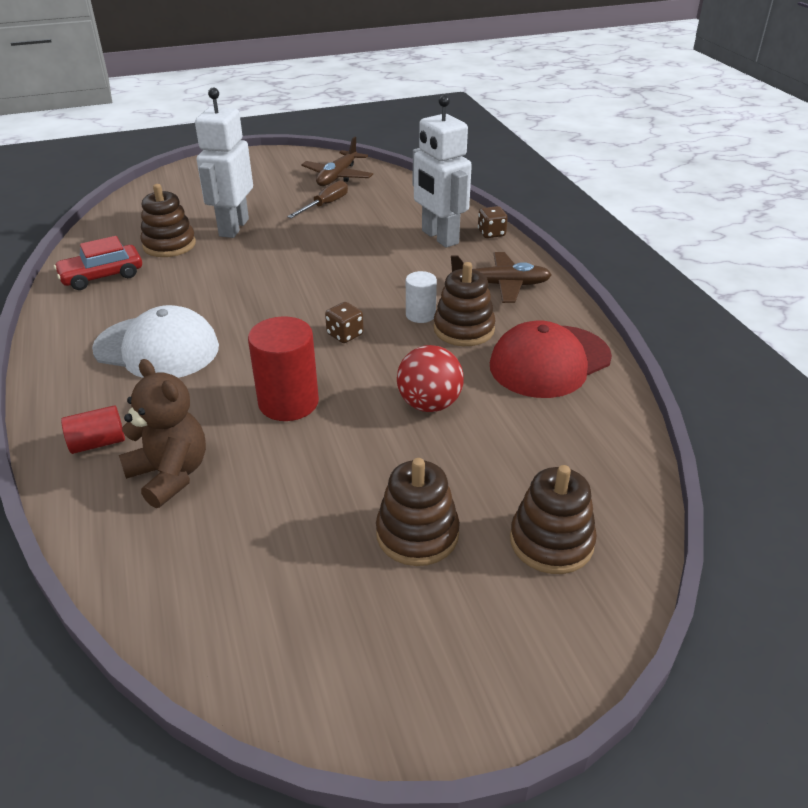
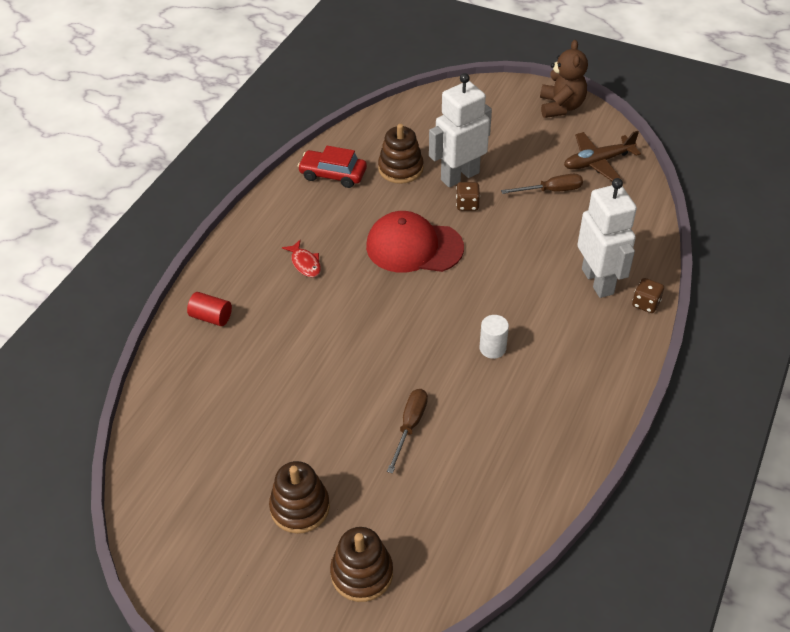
camera: 45 degrees right, 10 degrees up
white cap [92,305,219,378] -> red fish [282,240,321,277]
brown teddy bear [119,359,206,508] -> brown teddy bear moved to [540,40,588,118]
red cylinder [248,316,319,421] -> none
brown dice [325,302,364,343] -> brown dice moved to [456,182,480,211]
red ball [397,345,464,412] -> brown screwdriver [387,389,428,473]
white robot [413,95,472,248] -> white robot turned 150 degrees clockwise [577,178,637,298]
brown stacking toy [434,262,496,346] -> none
brown plane [451,252,552,303] -> none
red cap [490,320,612,398] -> red cap moved to [366,211,464,273]

